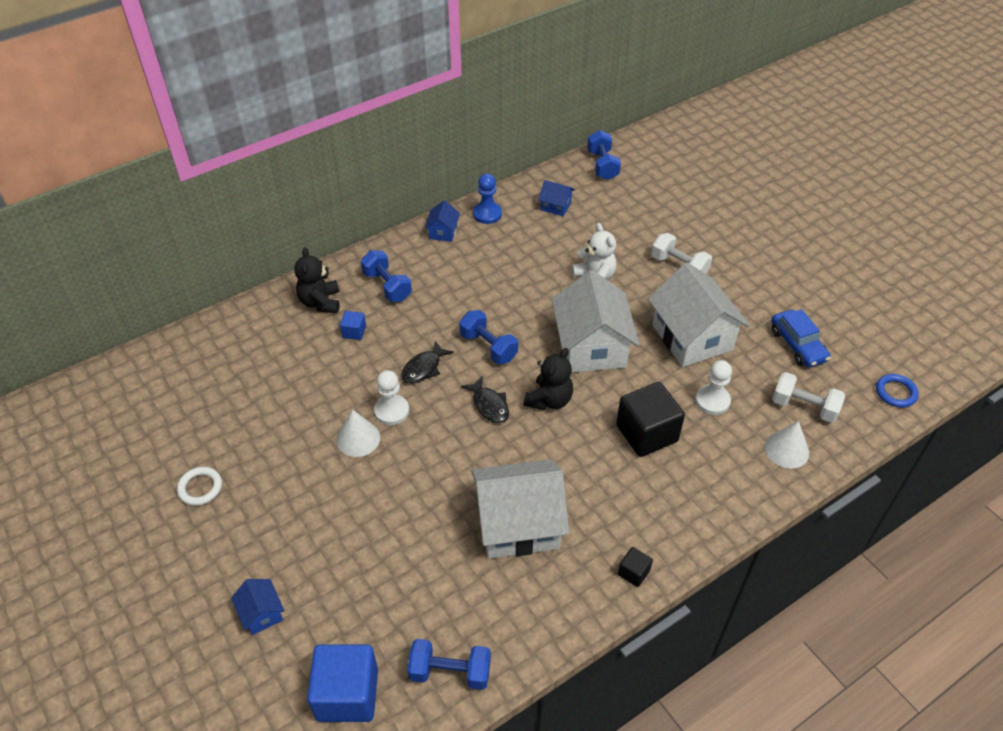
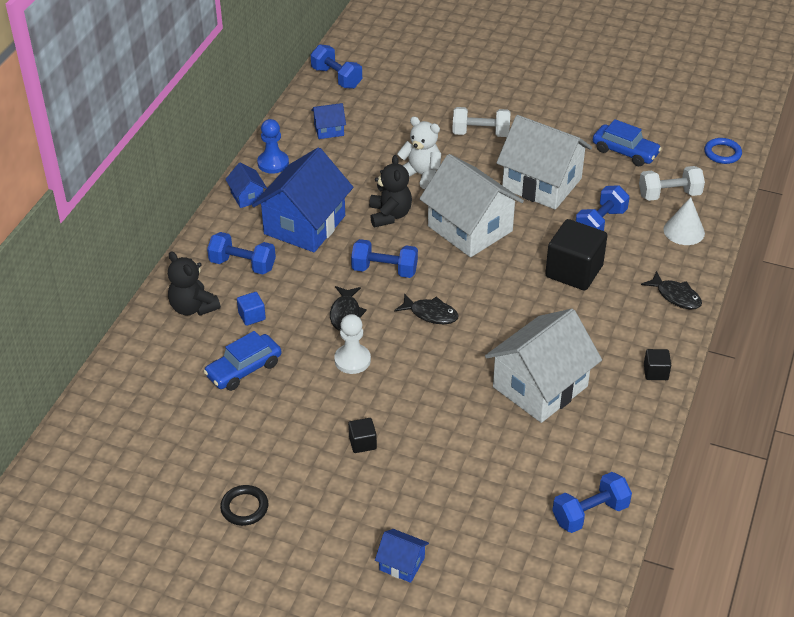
camera: 35 degrees left, 5 degrees down
white ring [177,467,222,506] -> black ring [220,485,268,526]
blue cube [307,644,378,722] -> none
white cone [336,410,380,457] -> none
black teddy bear [523,348,573,410] -> black teddy bear moved to [369,155,412,228]
white pawn [695,360,732,415] -> blue dumbbell [576,185,629,231]
none -> blue car [203,331,281,391]
none -> blue house [252,147,353,252]
none -> black cube [348,418,377,453]
none -> black fish [641,271,702,309]

